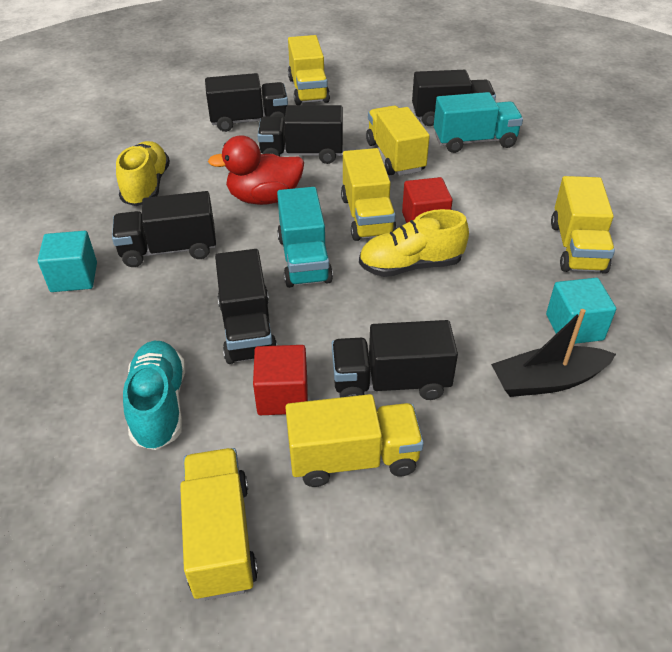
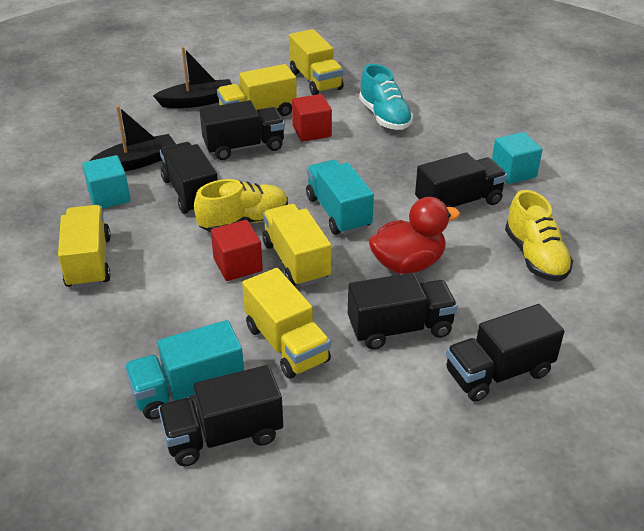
camera: 165 degrees right, 5 degrees down
black truck [215,249,277,364] -> black truck moved to [160,142,218,214]
yellow truck [288,35,330,105] -> none
none -> black boat [153,47,232,108]

